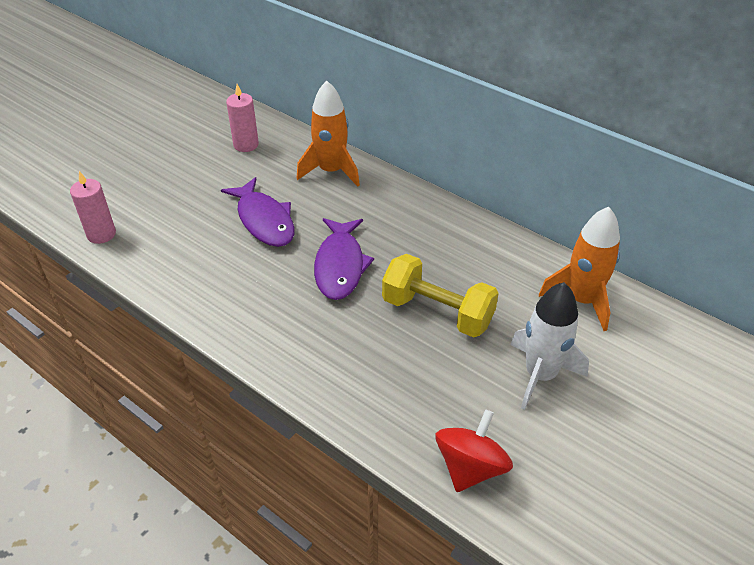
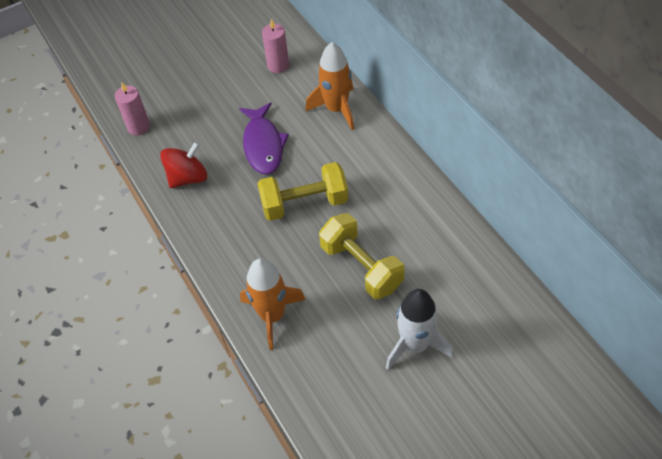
camera: 25 degrees right, 10 degrees up
purple fish [314,218,374,300] -> yellow dumbbell [257,162,348,221]
red spinning top [435,409,513,492] -> red spinning top moved to [160,142,207,188]
orange rocket [539,207,620,331] -> orange rocket moved to [240,258,306,350]

